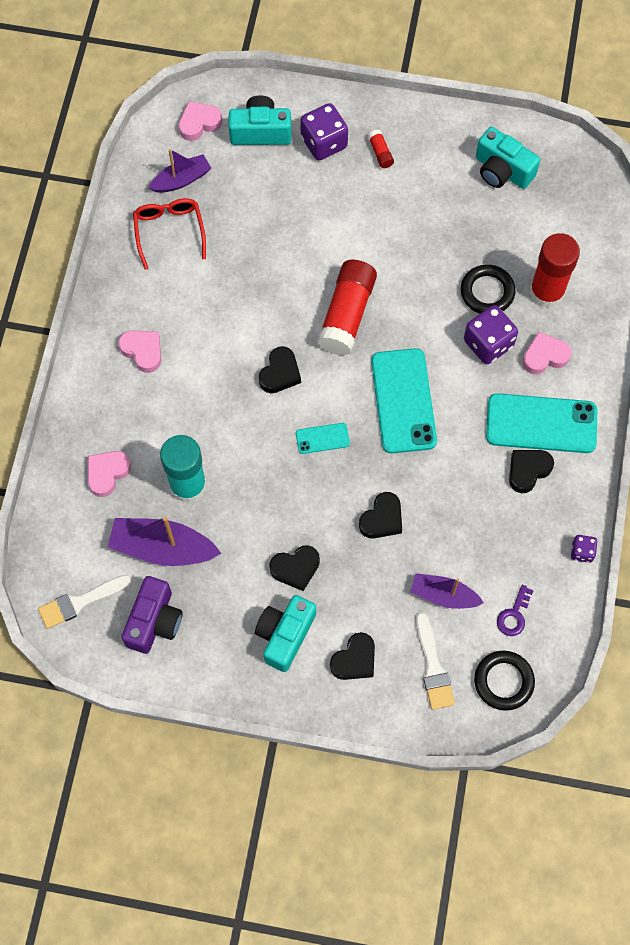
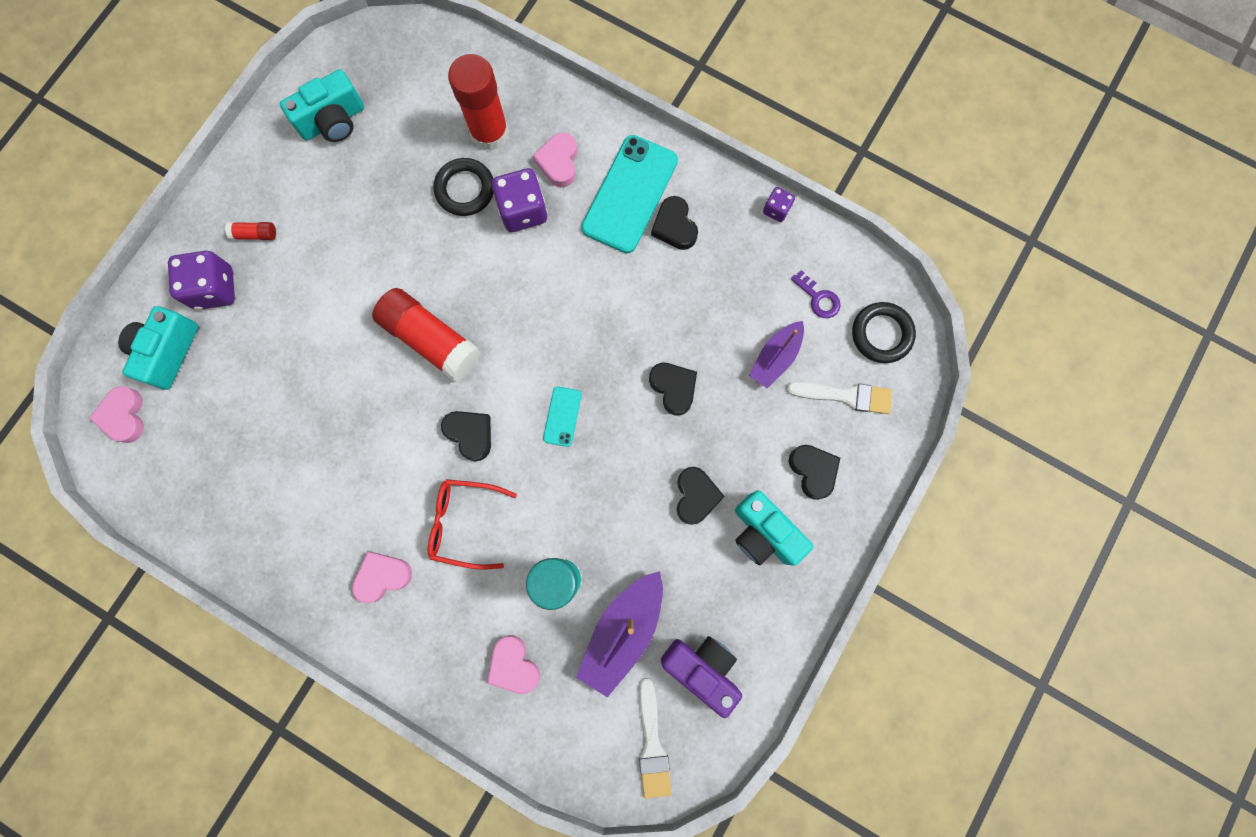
camera: 70 degrees left, 10 degrees up
red glasses [133,198,206,269] -> red glasses moved to [428,479,517,570]
purple boat [149,149,211,193] -> none
turquoise phone [371,348,437,453] -> none

